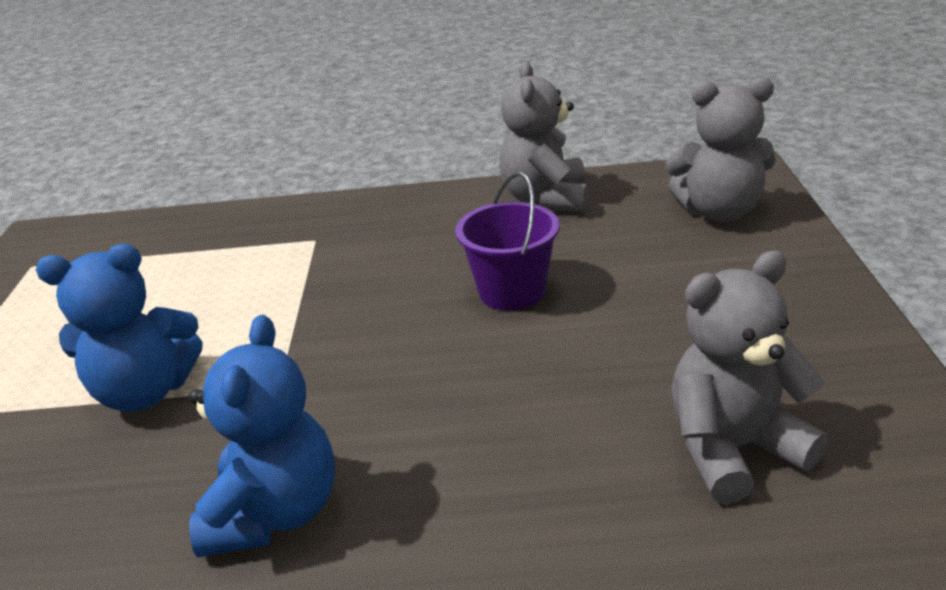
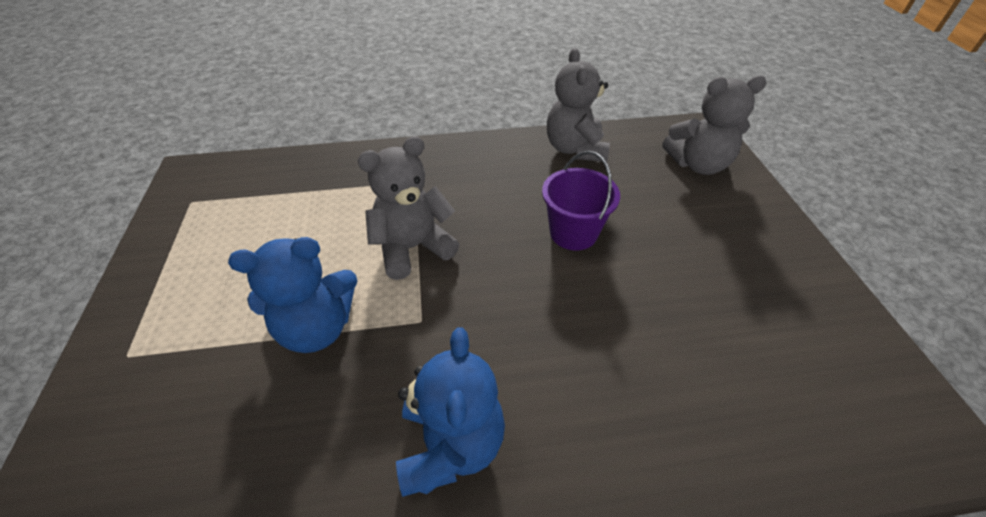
camera: 10 degrees left, 15 degrees up
grey teddy bear [671,251,829,504] -> grey teddy bear moved to [358,136,459,280]

